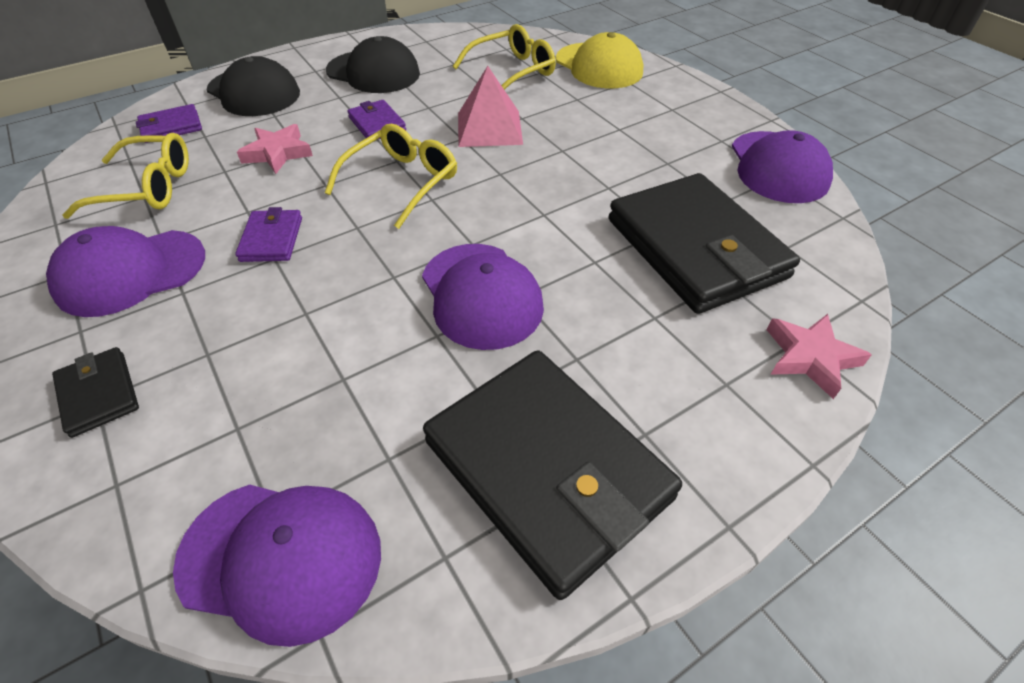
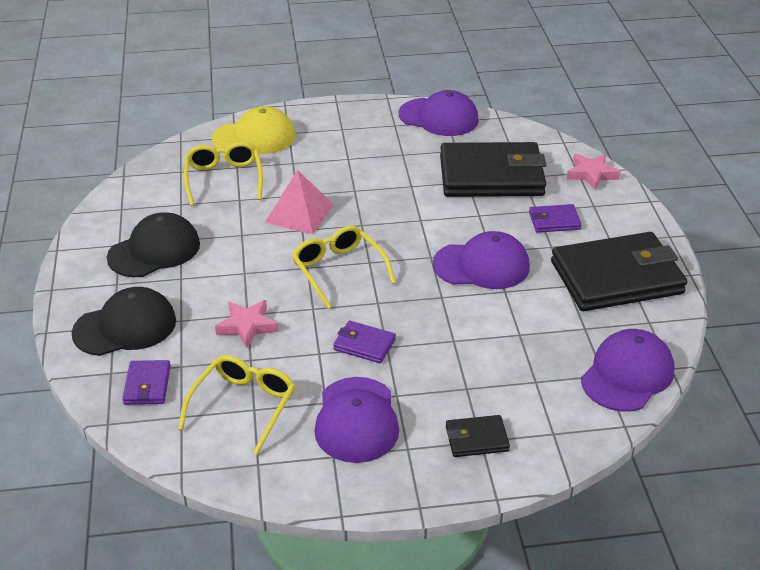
camera: 65 degrees left, 10 degrees down
purple wallet [347,100,406,140] -> purple wallet moved to [529,204,582,233]

